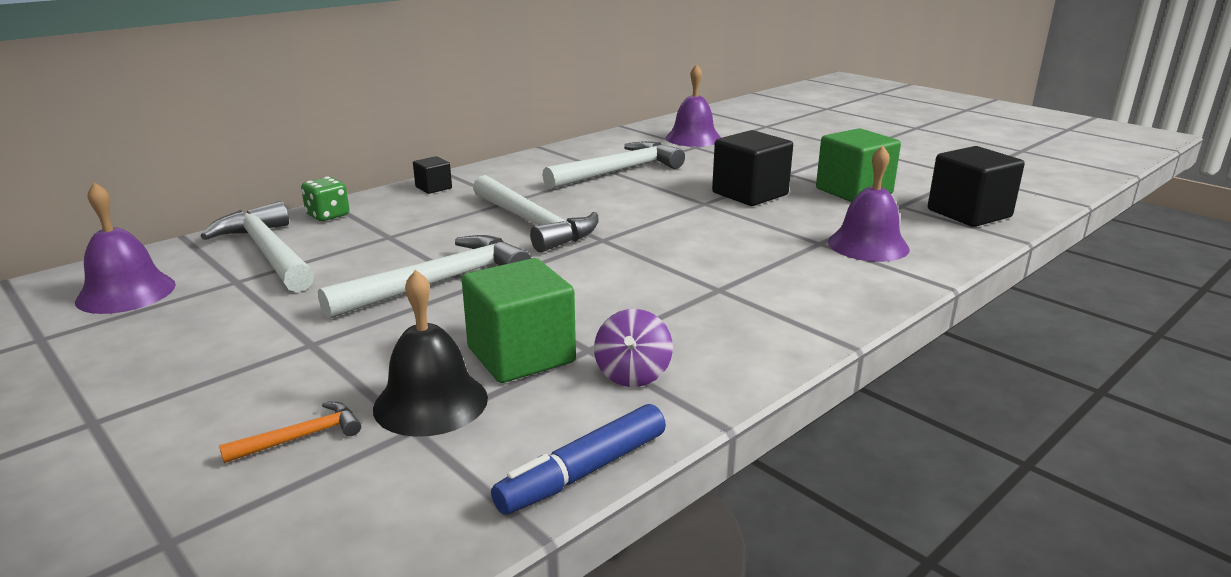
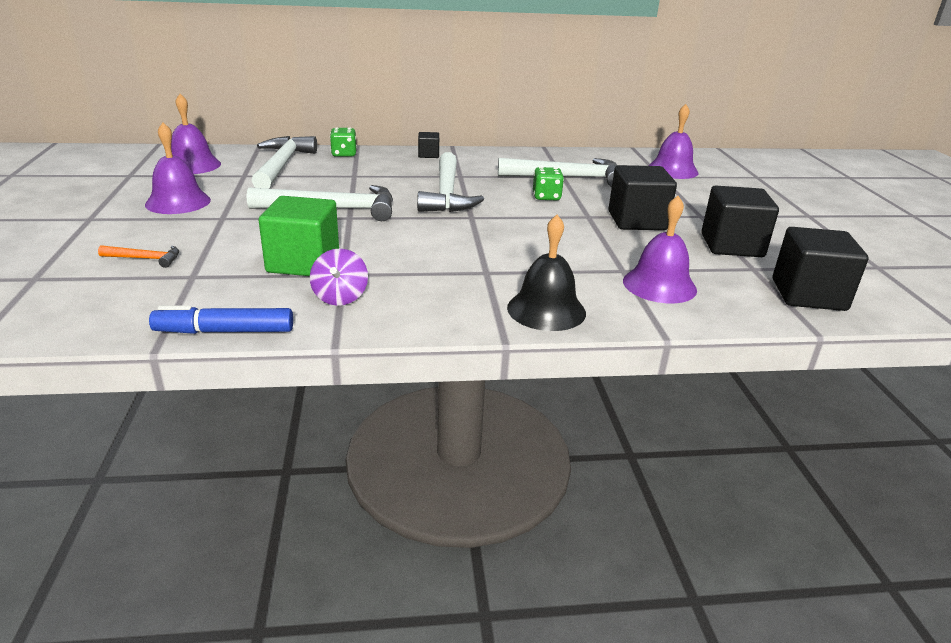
camera: 35 degrees right, 5 degrees up
black bell [373,270,488,437] -> black bell moved to [507,215,586,331]
purple spinning top [594,309,673,387] -> purple spinning top turned 45 degrees counterclockwise [310,248,368,306]
green cube [816,128,901,202] -> black cube [701,186,779,257]
none -> purple bell [145,122,211,214]
none -> green dice [533,167,564,200]

